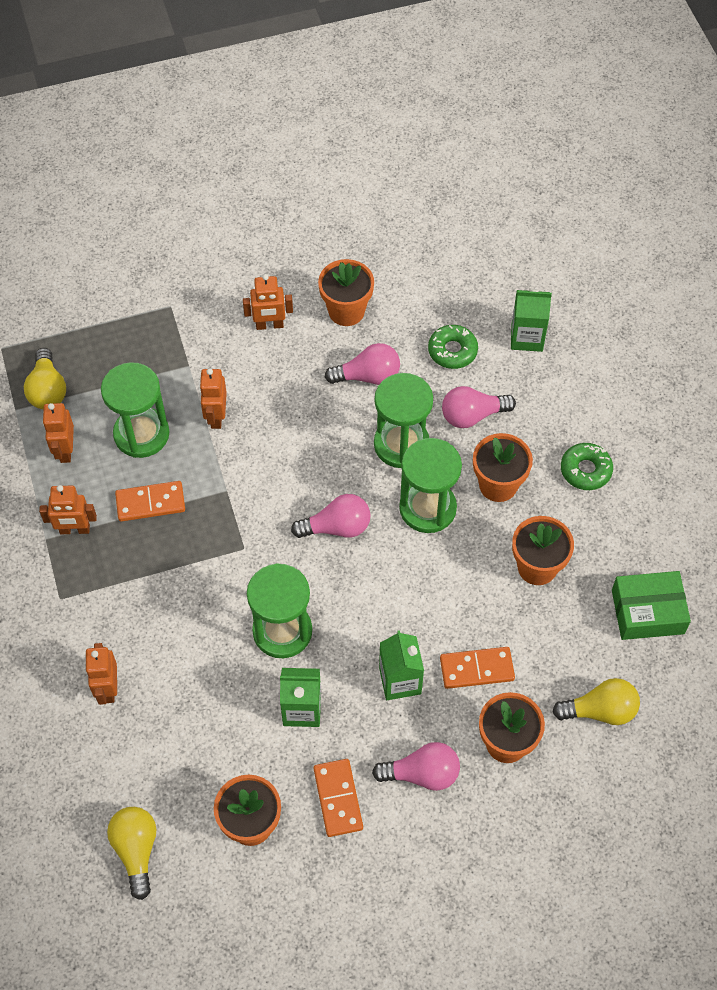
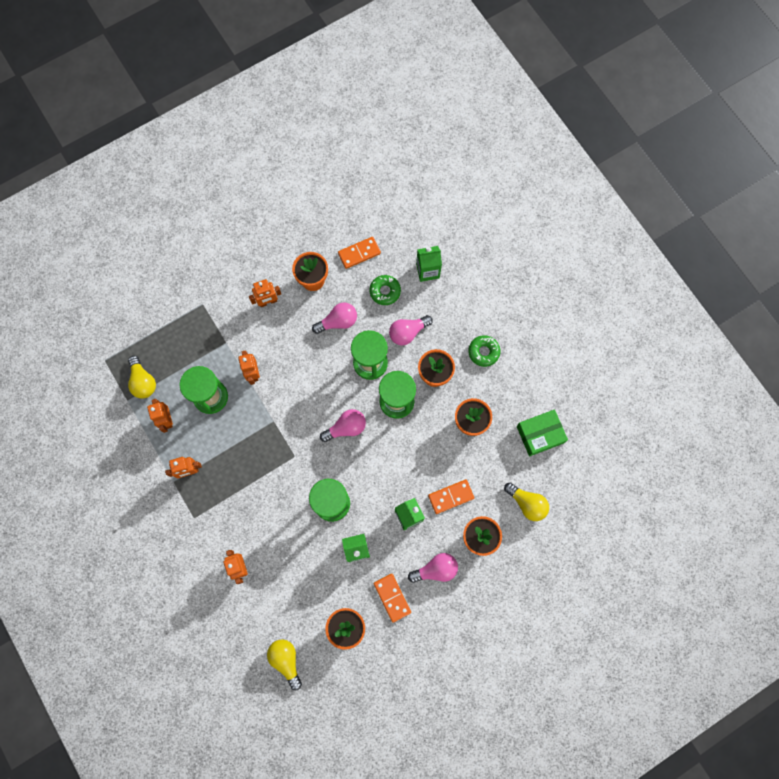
camera: 15 degrees left, 15 degrees up
orange domino [115,481,185,522] -> orange domino moved to [338,237,381,269]
yellow light bulb [553,678,640,725] -> yellow light bulb turned 60 degrees clockwise [504,482,549,521]

